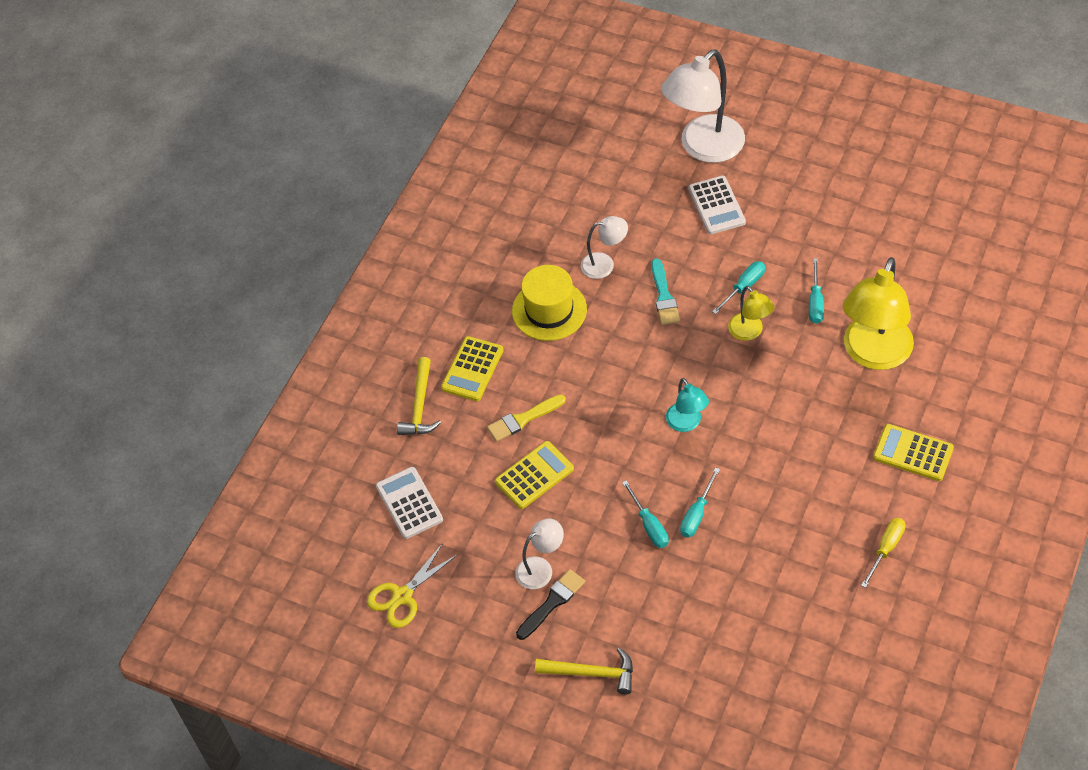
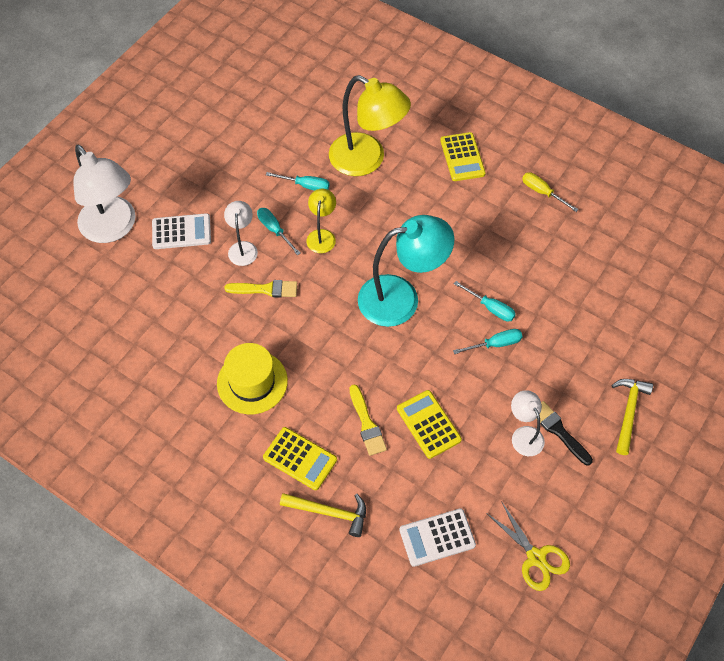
camera: 85 degrees left, 5 degrees up
white lamp [581,216,628,279] -> white lamp moved to [224,201,258,266]
turquoise brush [651,259,680,325] -> yellow brush [224,280,297,298]
turquoise lamp [666,378,709,432] -> turquoise lamp [358,215,454,327], size x1.99
yellow lamp [728,286,774,341] -> yellow lamp turned 60 degrees counterclockwise [306,189,336,253]
yellow calculator [873,424,954,481] -> yellow calculator turned 45 degrees counterclockwise [440,132,486,181]

